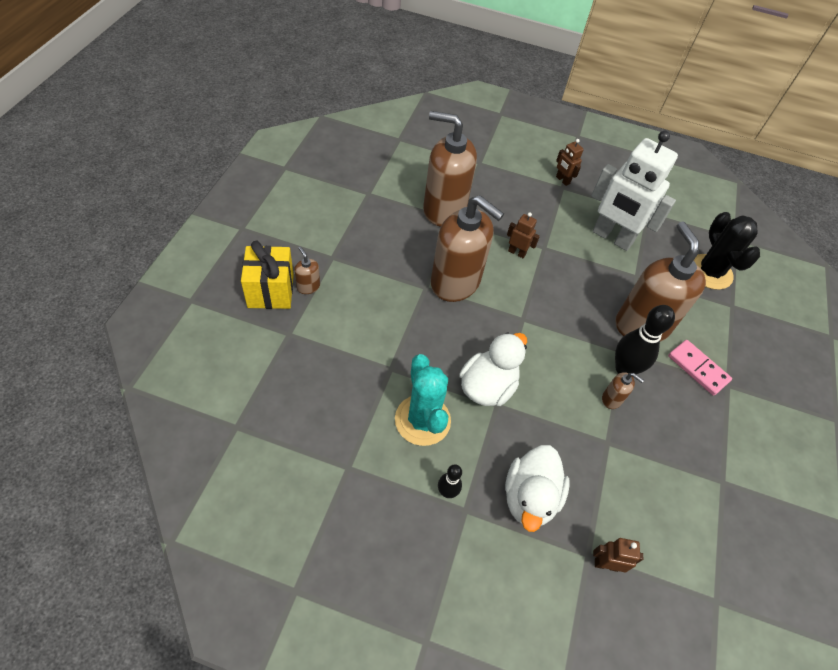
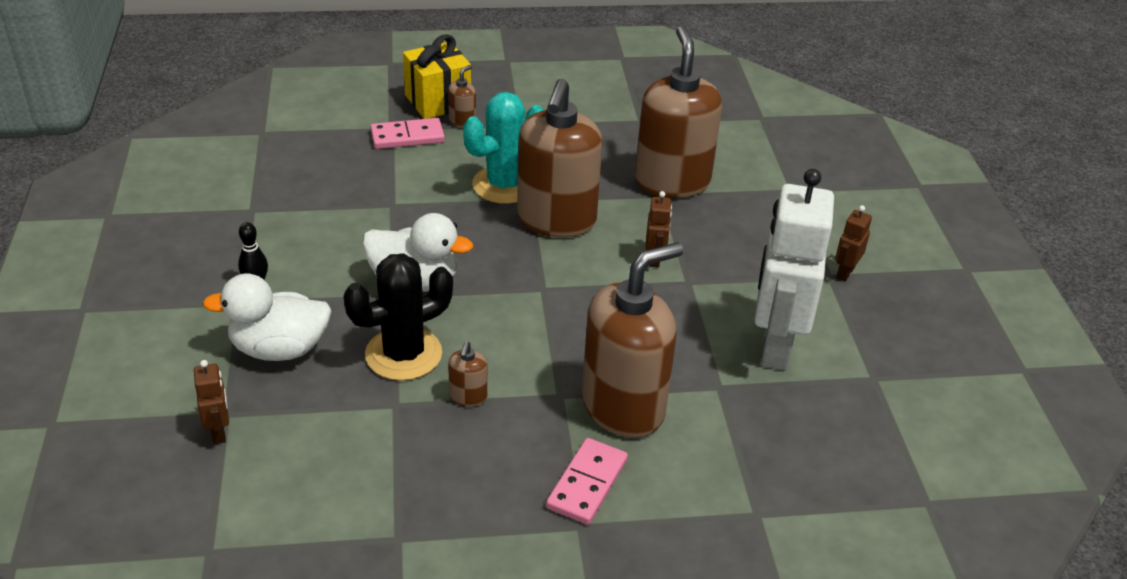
camera: 70 degrees right, 15 degrees down
turquoise cactus [395,354,451,446] -> turquoise cactus moved to [463,92,543,204]
black bowling pin [615,305,675,374] -> none
black cactus [694,212,760,290] -> black cactus moved to [343,253,453,381]
none -> pink domino [370,118,445,149]

